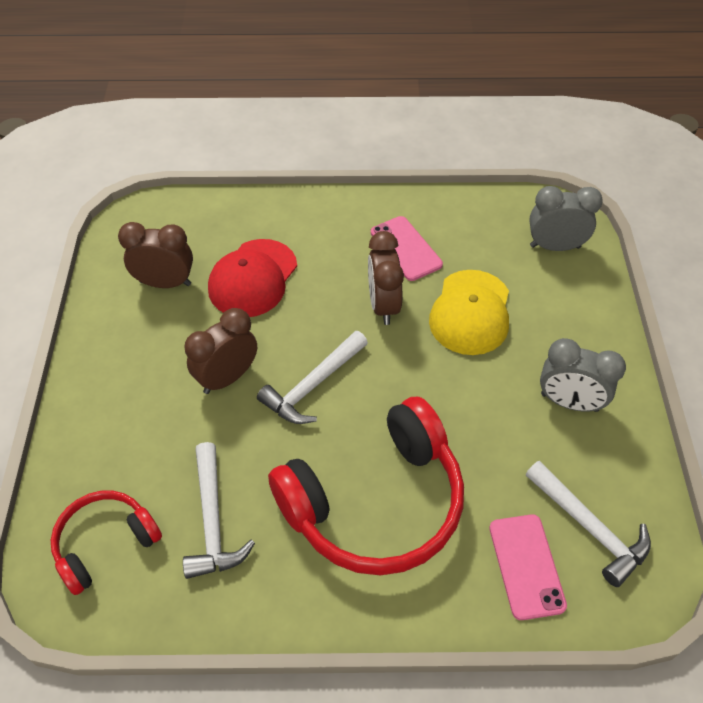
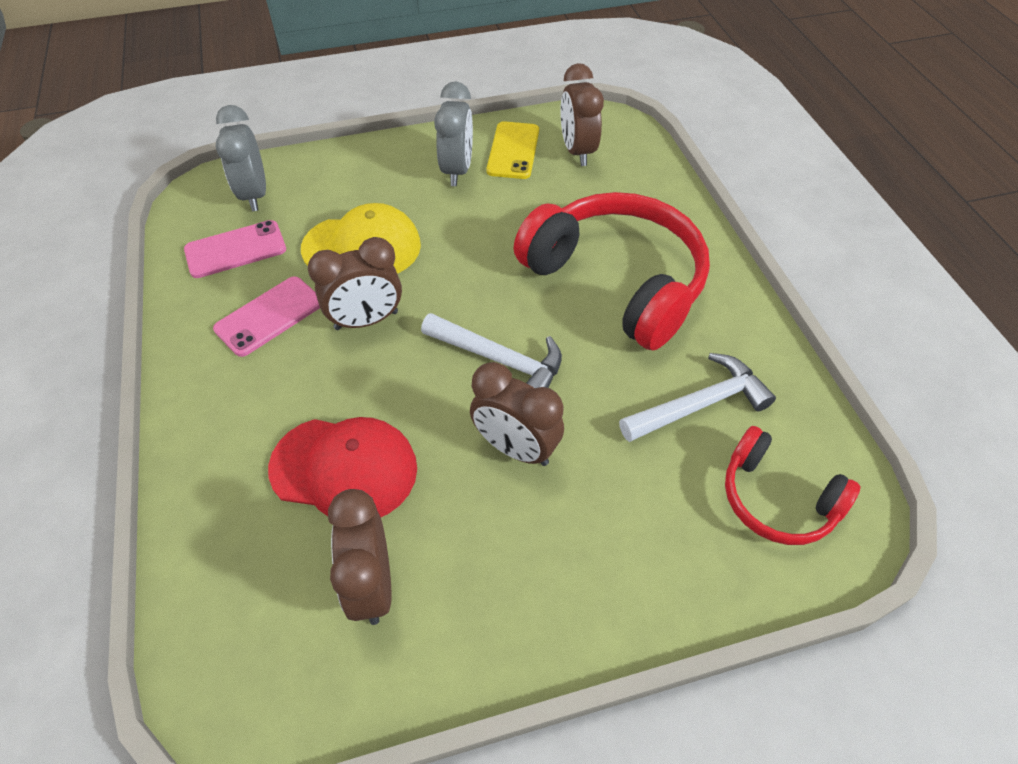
camera: 105 degrees left, 0 degrees up
pink phone [489,514,567,620] -> pink phone moved to [184,220,286,278]
white hammer [526,461,651,587] -> brown clock [560,63,604,166]
none -> yellow phone [486,121,539,179]

